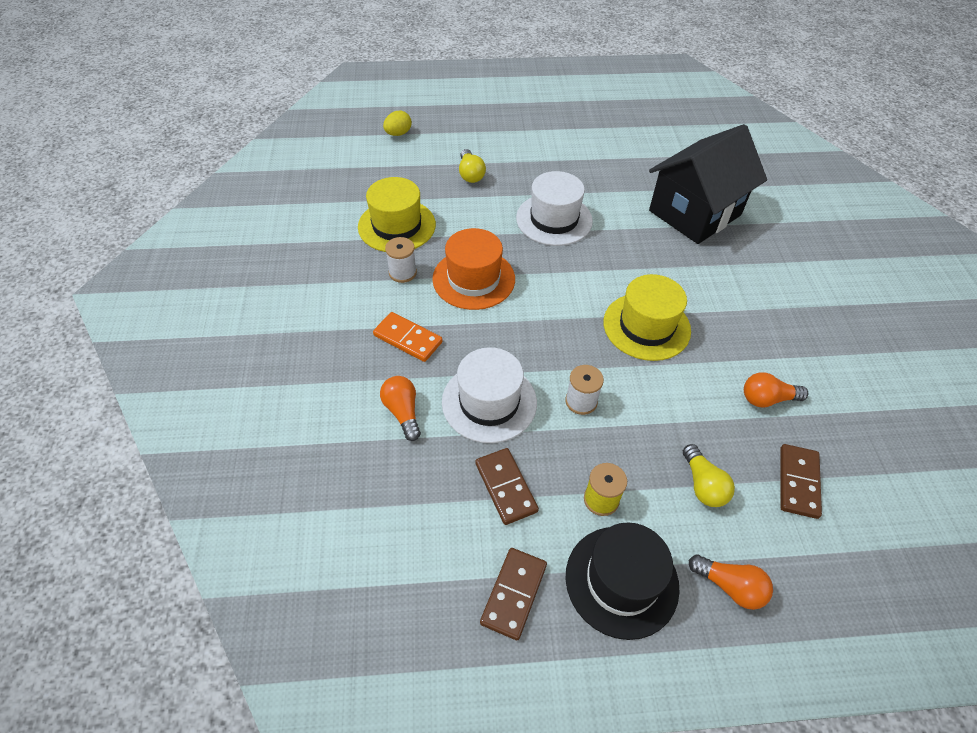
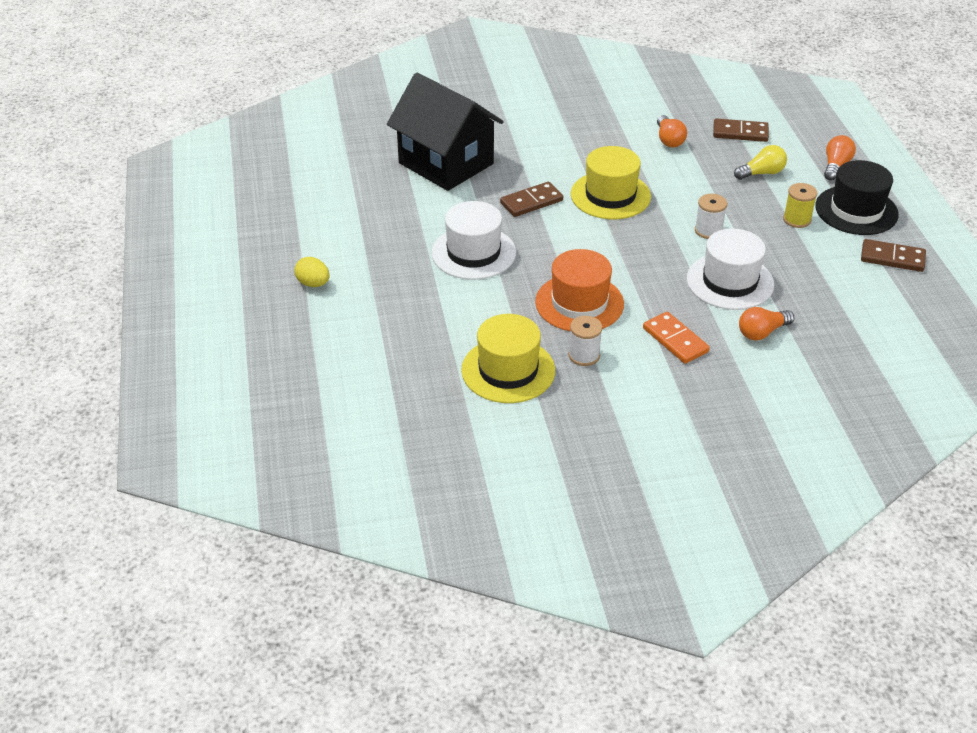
camera: 95 degrees left, 10 degrees down
orange domino [373,312,443,362] -> orange domino turned 60 degrees counterclockwise [643,312,710,364]
yellow egg [383,111,412,136] -> yellow egg moved to [294,257,330,287]
yellow light bulb [459,149,486,183] -> none
brown domino [475,448,539,525] -> brown domino moved to [500,182,563,217]

